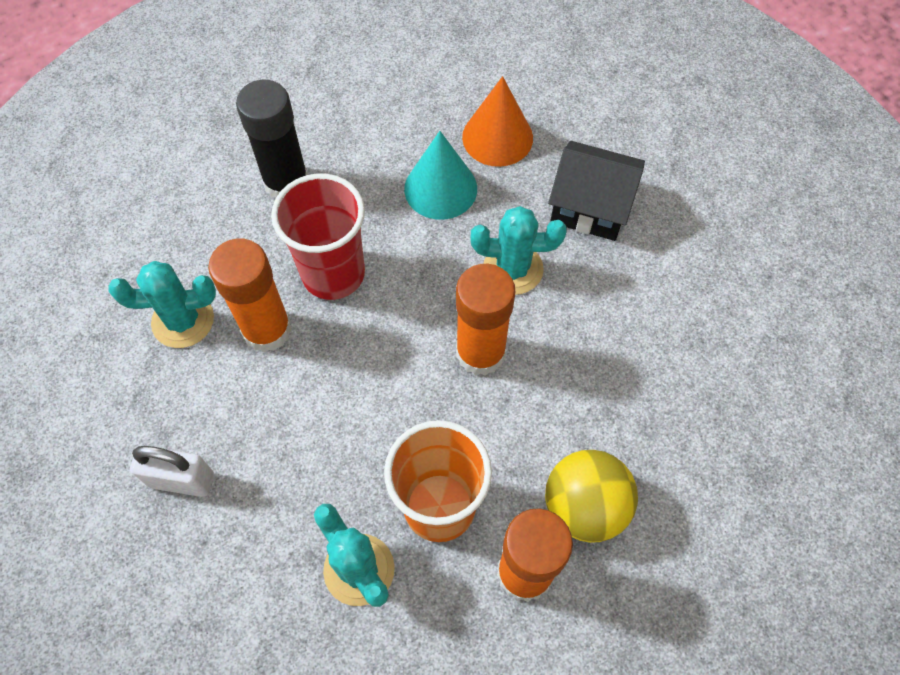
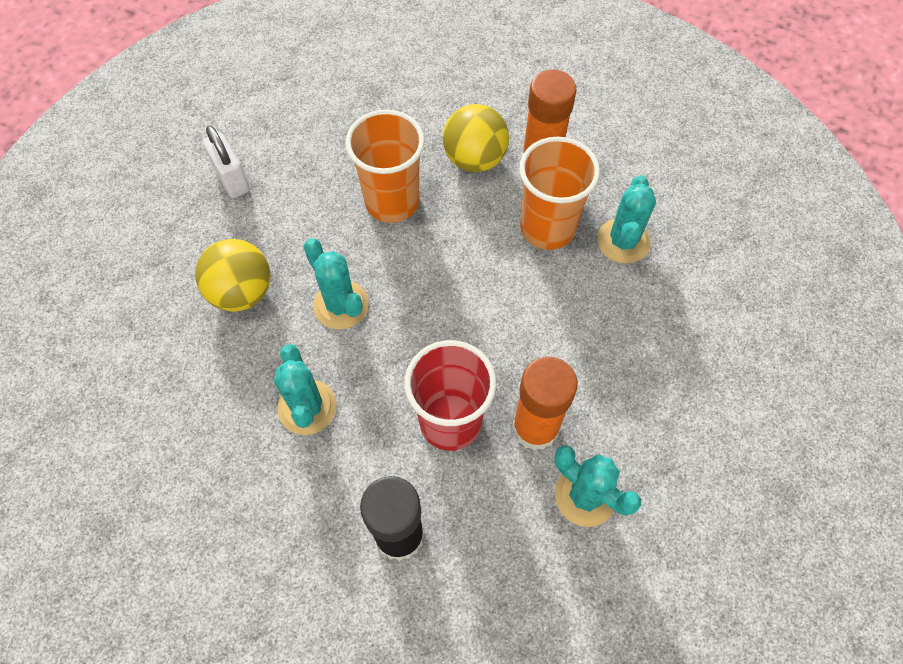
camera: 130 degrees left, 0 degrees up
white padlock [130,446,214,497] -> white padlock moved to [203,125,250,198]
turquoise cone [404,131,477,220] -> turquoise cactus [274,344,337,435]
orange glue stick [456,264,515,376] -> none
orange cone [462,76,533,167] -> none
black house [548,141,645,241] -> yellow ball [195,239,271,312]
none -> orange cup [345,110,425,223]

